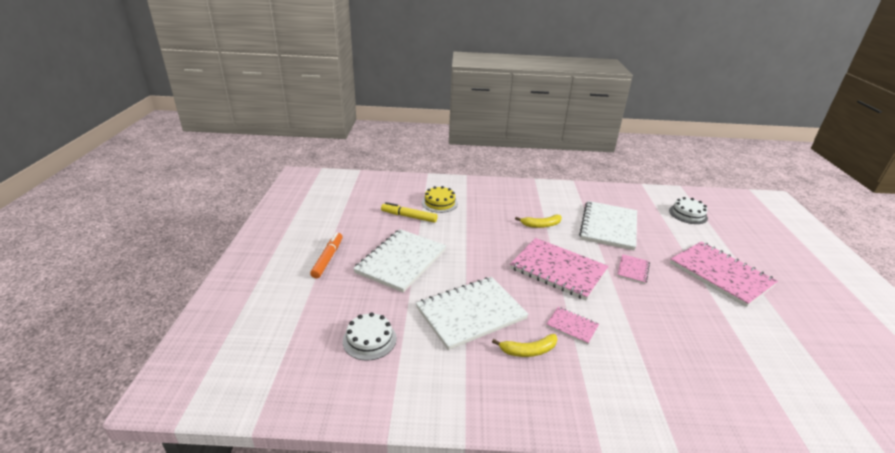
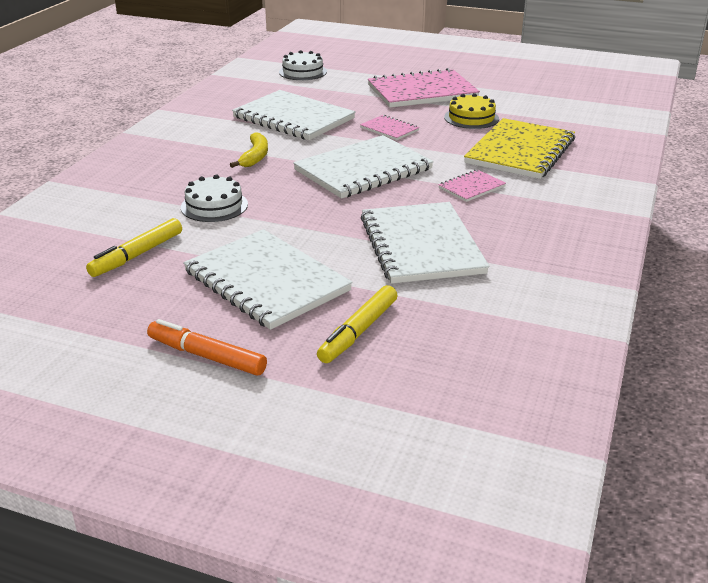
camera: 70 degrees left, 0 degrees up
white cake [343,312,397,360] -> white cake moved to [181,175,248,222]
yellow cake [422,186,458,213] -> yellow cake moved to [444,93,499,129]
yellow banana [492,334,557,357] -> none
pink notebook [510,238,609,300] -> white notebook [293,135,434,199]
none -> yellow marker [317,285,398,363]
none -> yellow notebook [464,118,575,179]

